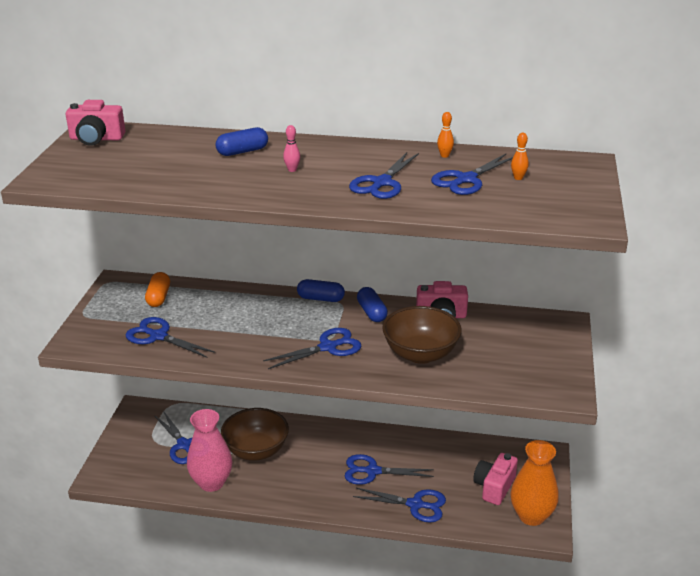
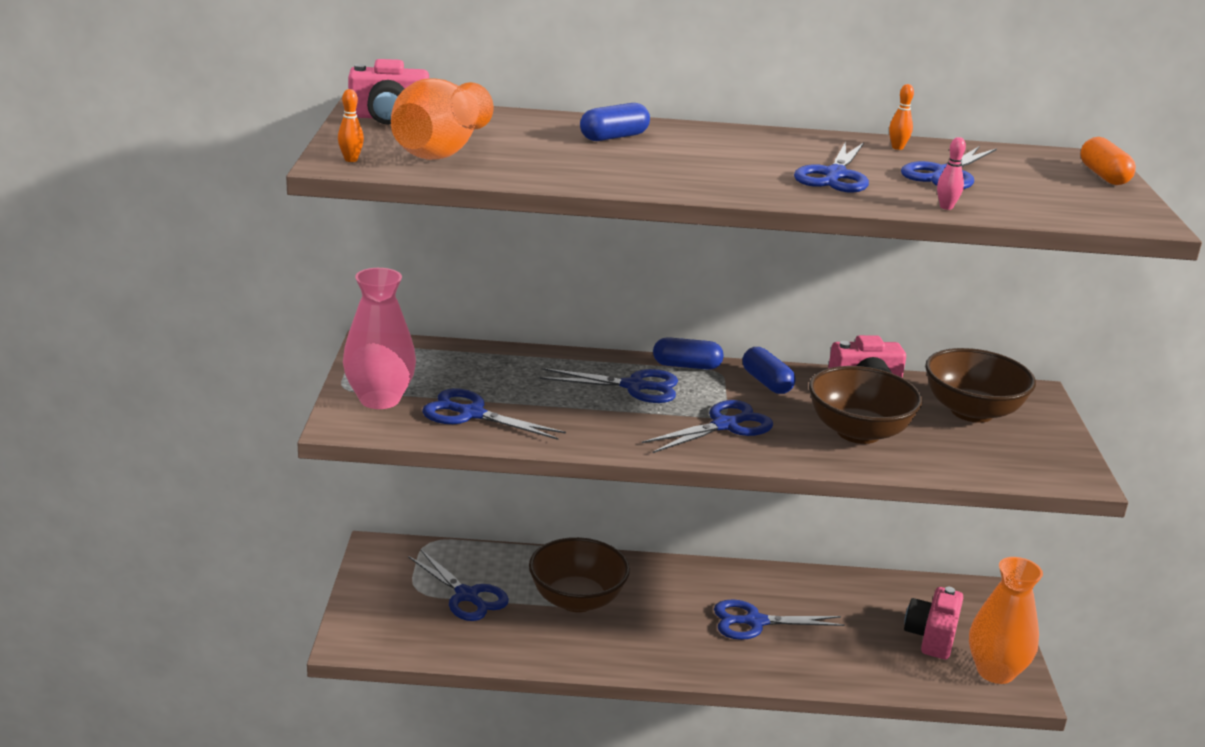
camera: 10 degrees left, 5 degrees down
orange capsule [145,272,170,307] -> orange capsule moved to [1080,137,1136,185]
pink vase [187,409,232,492] -> pink vase moved to [343,268,416,409]
pink bowling pin [283,125,300,172] -> pink bowling pin moved to [937,137,966,210]
blue scissors [353,488,446,523] -> blue scissors moved to [540,368,678,403]
orange bowling pin [511,133,529,180] -> orange bowling pin moved to [338,89,364,162]
none -> orange vase [391,78,494,160]
none -> brown bowl [925,348,1036,423]

